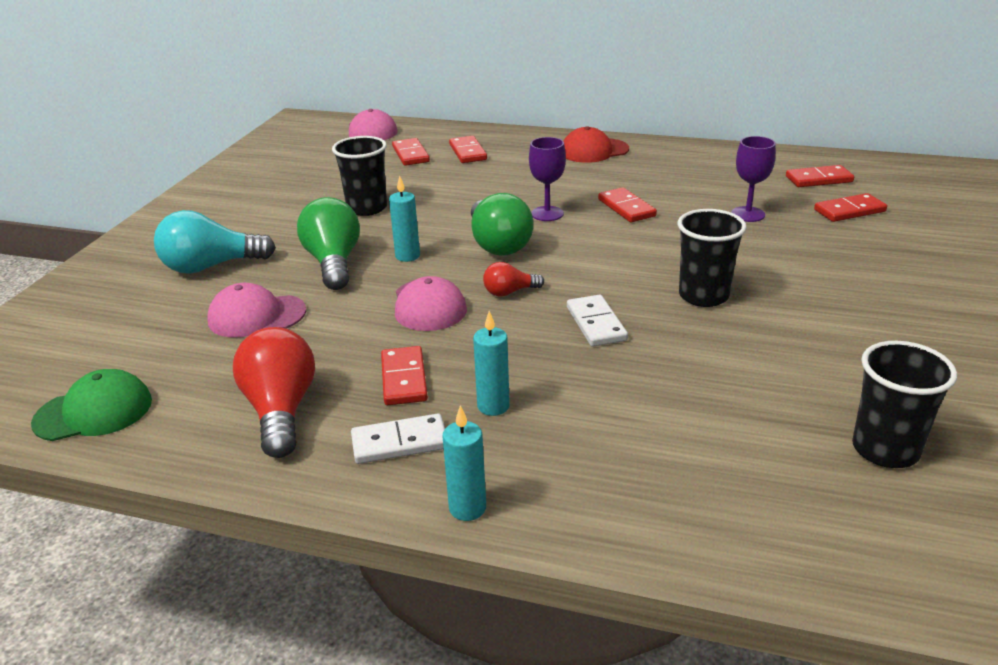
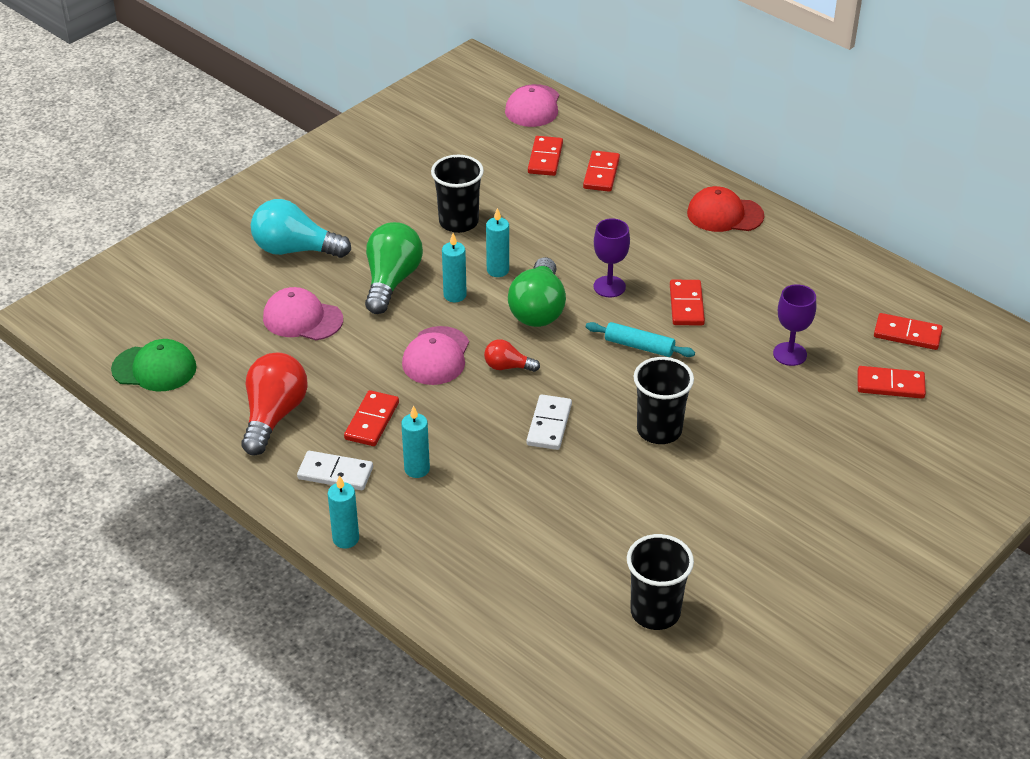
camera: 25 degrees right, 10 degrees up
none -> turquoise candle [486,208,509,277]
none -> turquoise rolling pin [586,322,695,357]

